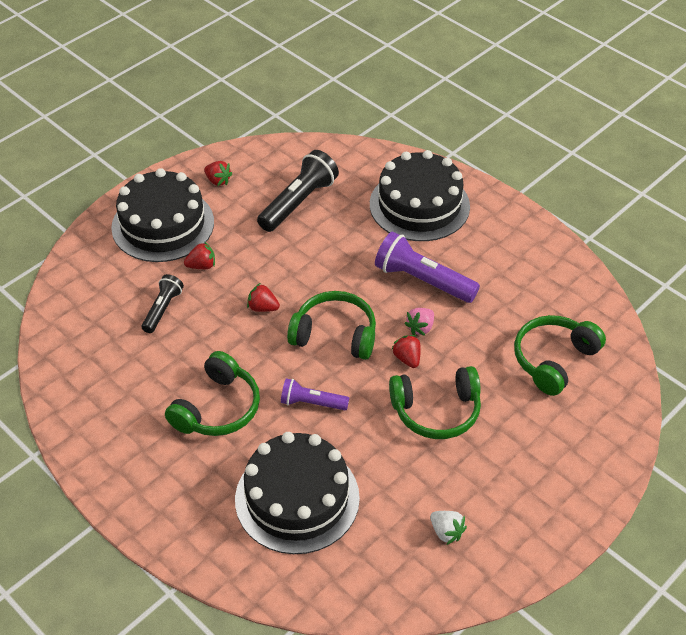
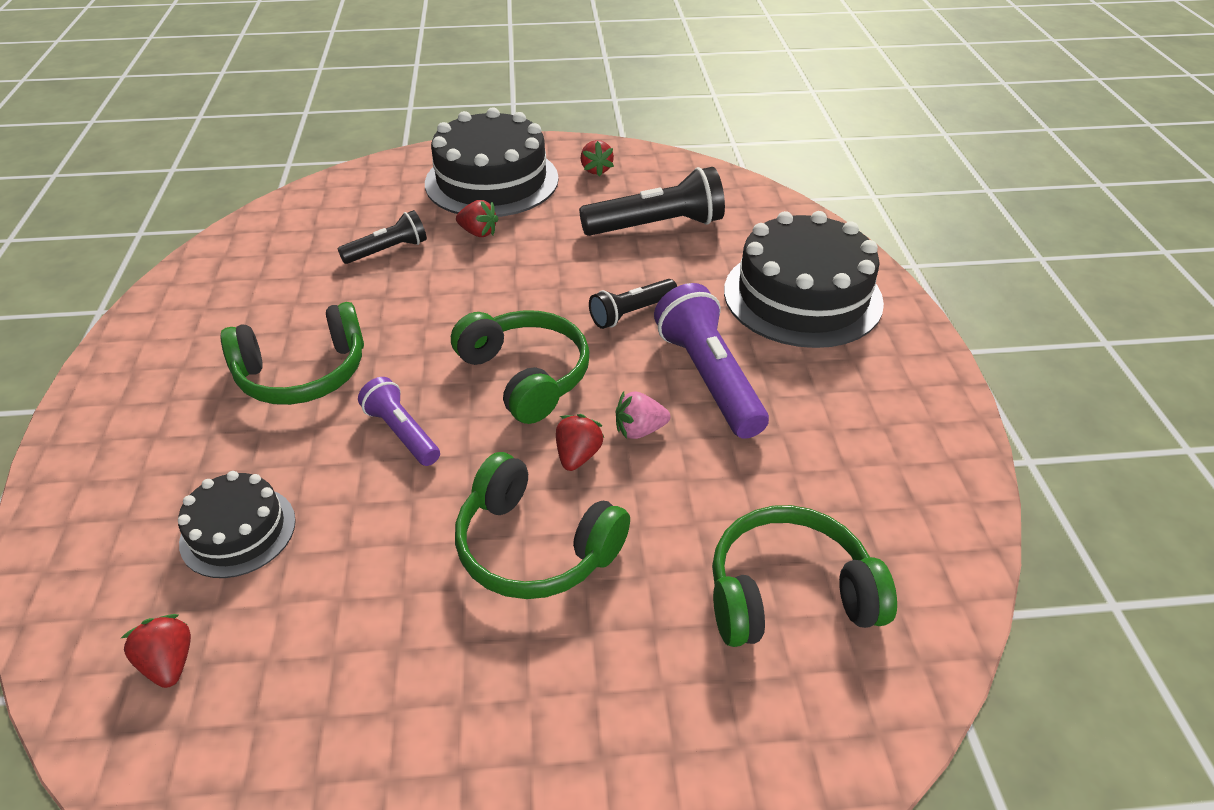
camera: 40 degrees right, 5 degrees down
black cake [235,432,360,554] -> black cake [178,471,296,578], size x0.54
red strawberry [247,283,280,312] -> red strawberry moved to [121,614,191,688]
white strawberry [430,511,467,545] -> none
none -> black flashlight [589,279,677,329]

